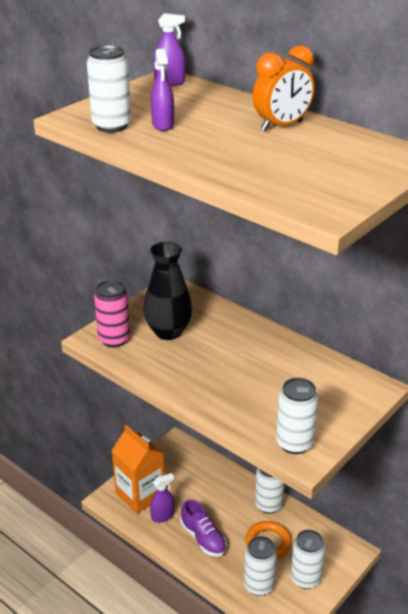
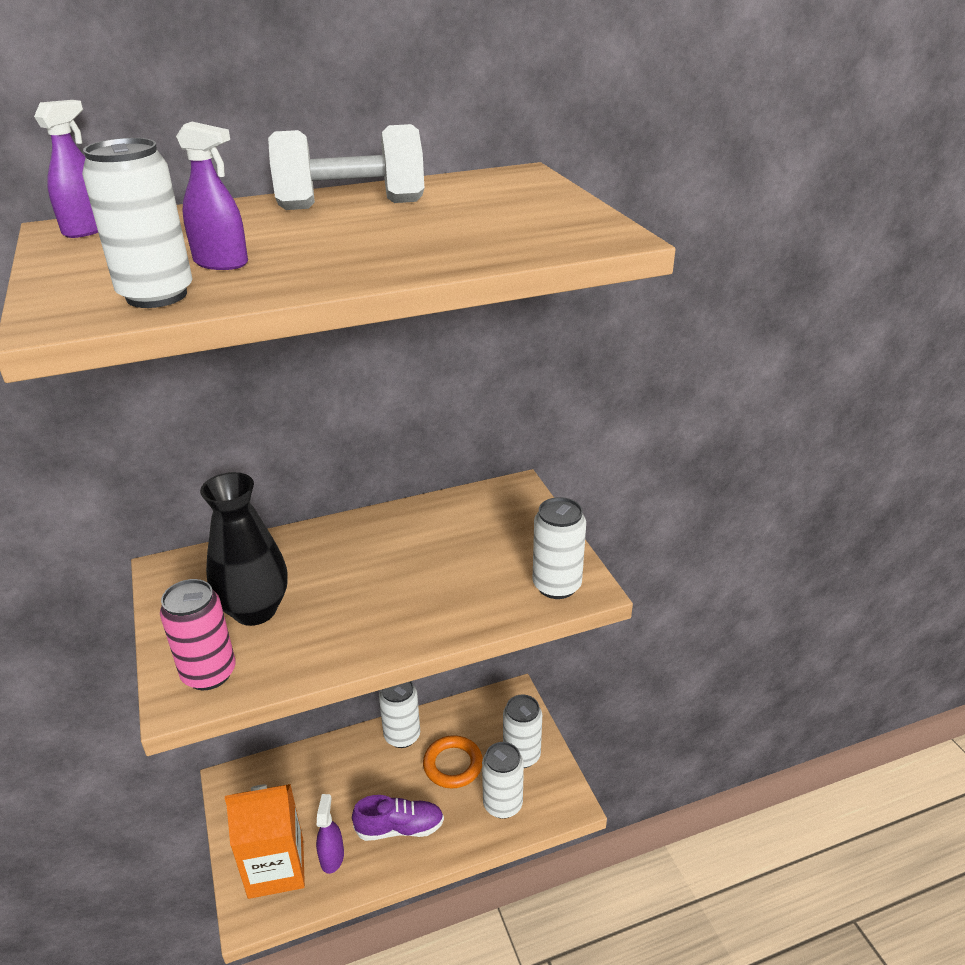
camera: 60 degrees left, 0 degrees up
orange clock [253,45,314,131] -> white dumbbell [268,124,424,210]

